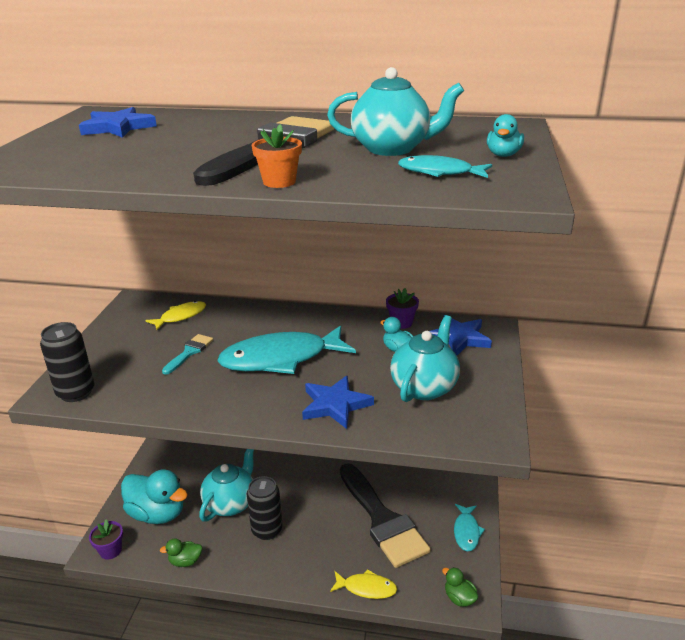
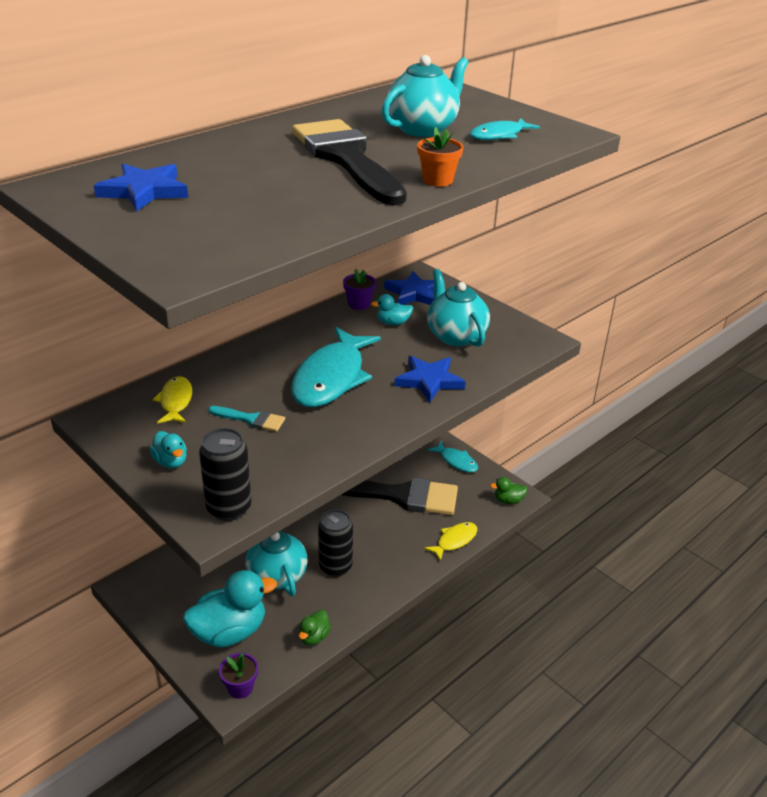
camera: 55 degrees left, 5 degrees up
turquoise brush [162,334,213,375] -> turquoise brush turned 135 degrees clockwise [208,406,285,432]
turquoise duck [487,114,524,157] -> turquoise duck moved to [150,431,187,468]

